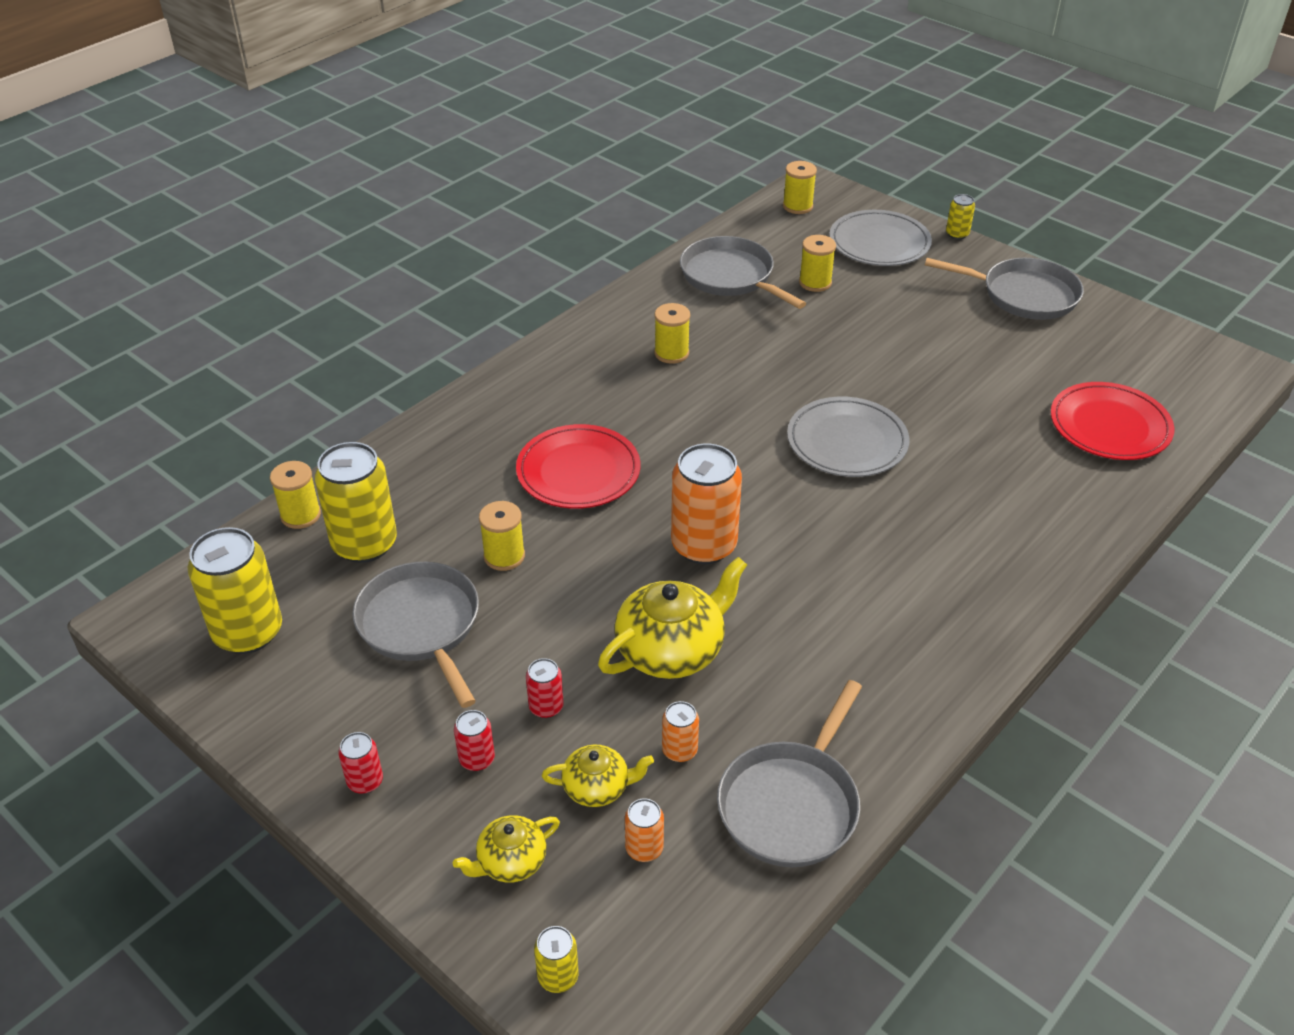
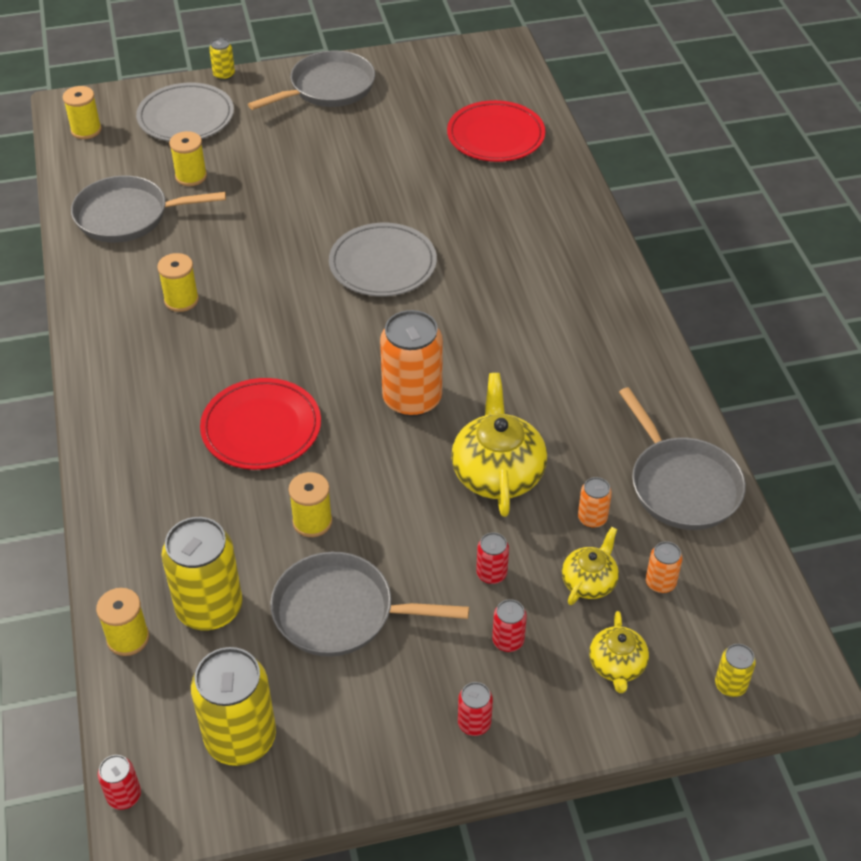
camera: 55 degrees left, 5 degrees up
none -> red can [98,755,141,810]

